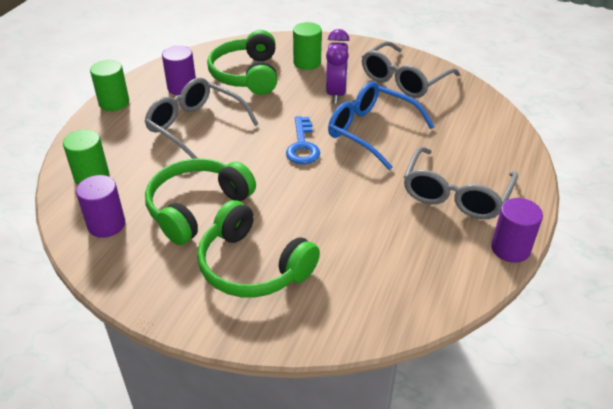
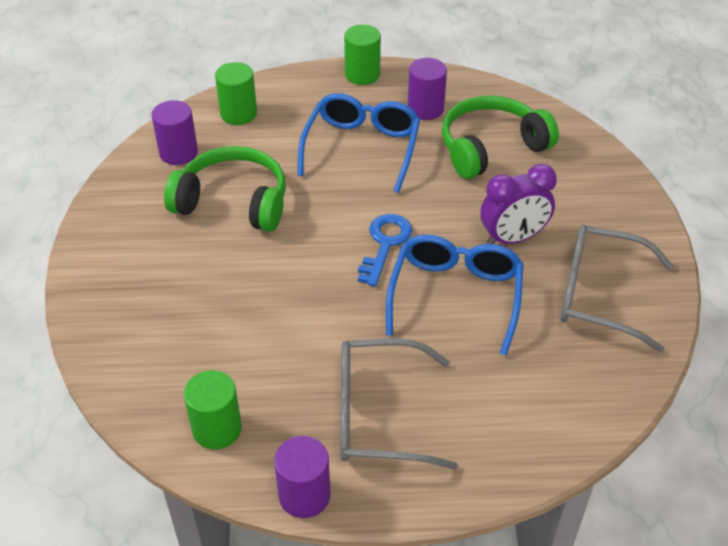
camera: 65 degrees right, 5 degrees up
grey glasses [144,78,259,159] -> blue glasses [298,93,420,193]
green headphones [197,200,320,297] -> none
blue key [286,116,320,164] -> blue key turned 135 degrees clockwise [358,214,412,287]
green cylinder [293,22,322,70] -> green cylinder moved to [184,370,242,449]

